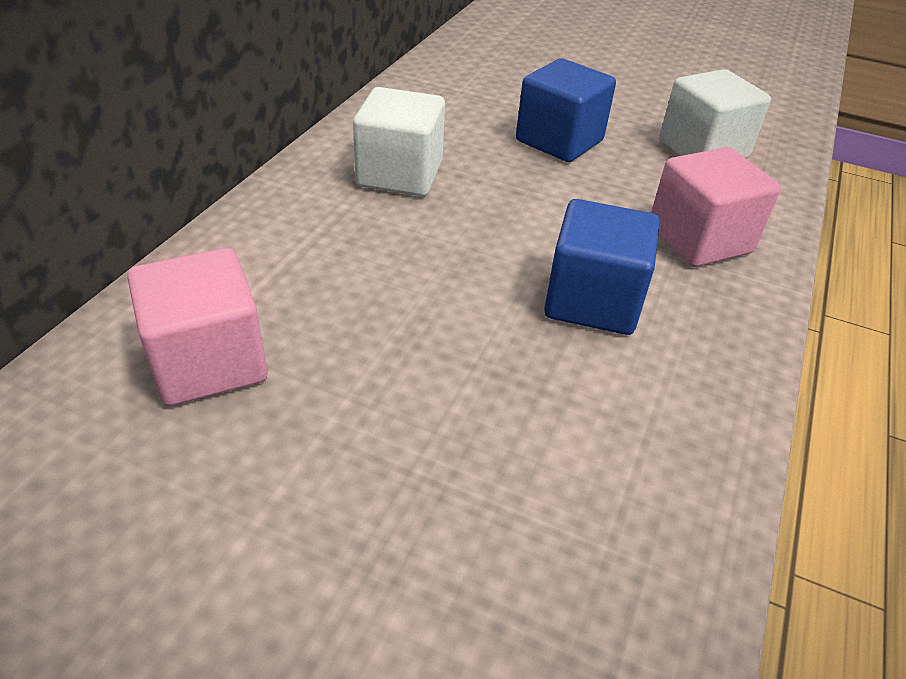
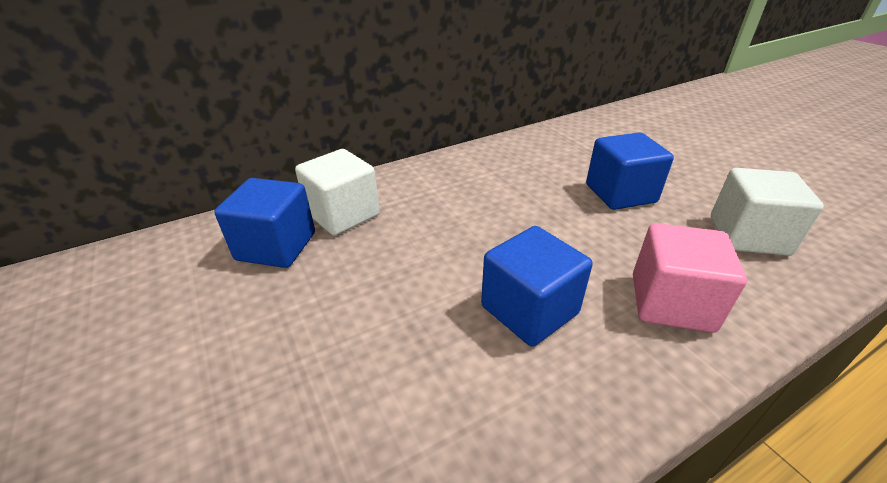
camera: 40 degrees right, 5 degrees down
pink cube [127,248,268,406] -> blue cube [214,178,315,268]
white cube [353,87,445,196] -> white cube moved to [295,149,380,236]

